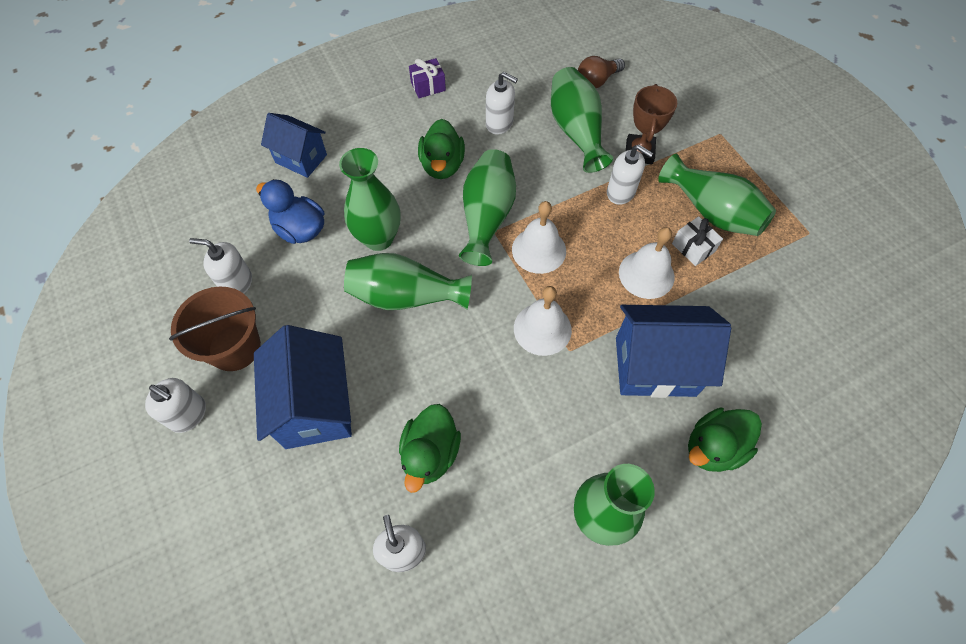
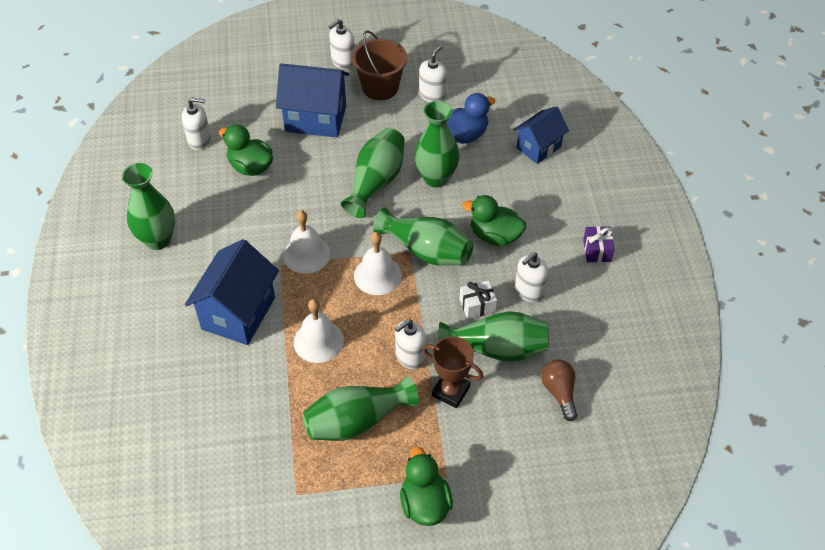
camera: 110 degrees right, 10 degrees down
white gift [672,216,723,266] -> white gift moved to [459,280,497,319]
green duck [688,407,762,472] -> green duck moved to [400,447,453,526]

